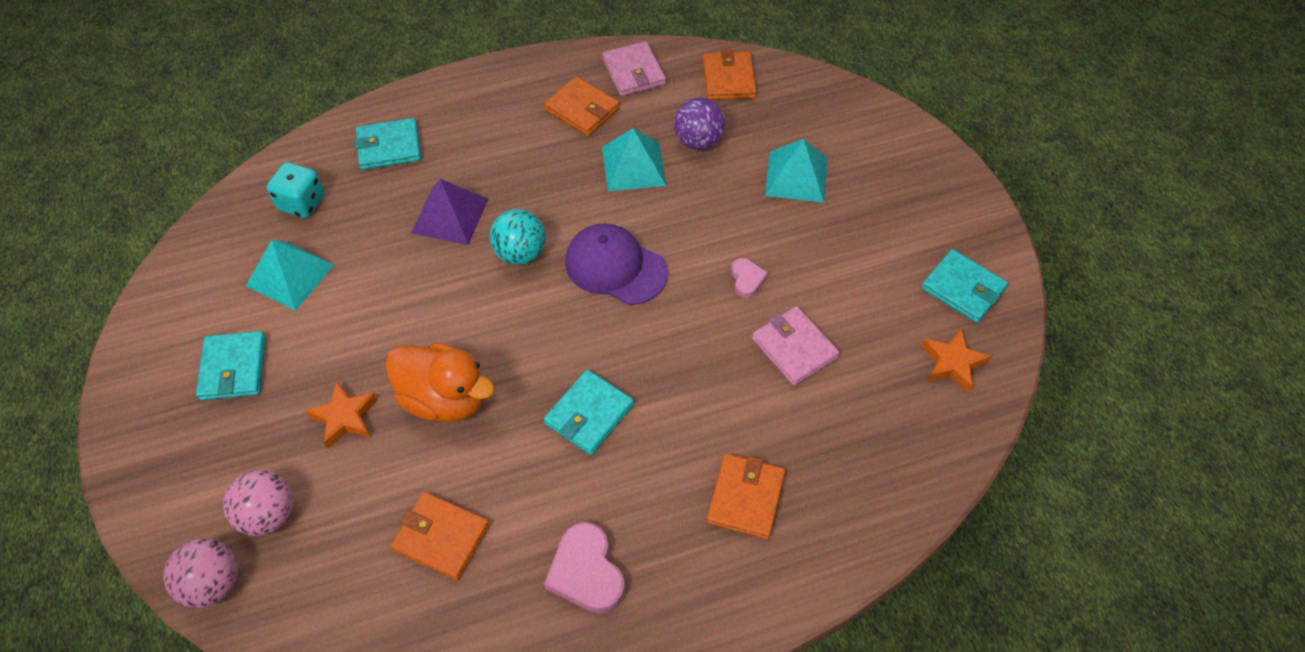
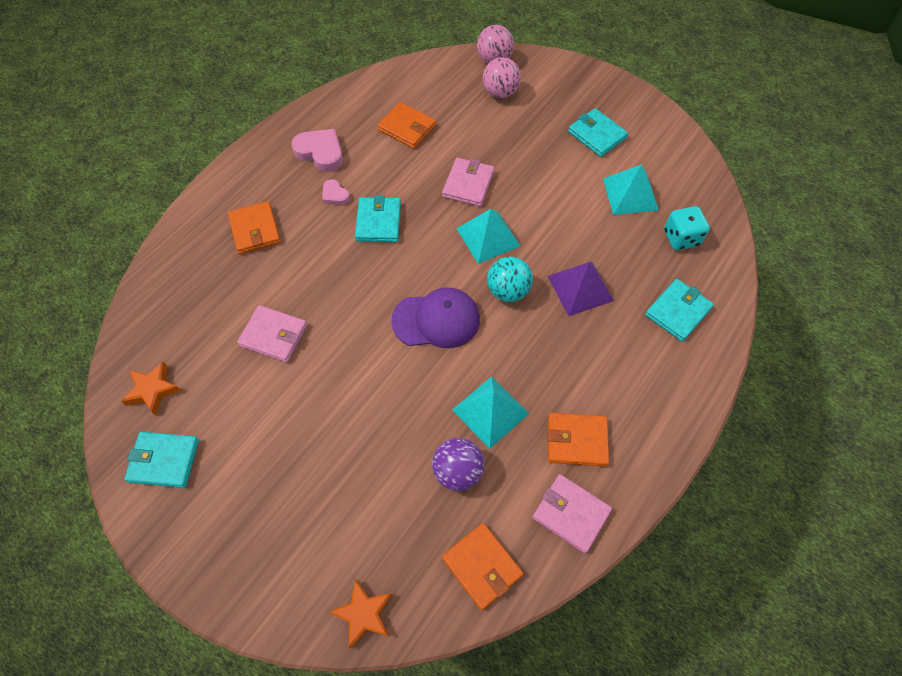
camera: 145 degrees right, 5 degrees up
orange star [306,382,378,448] -> orange star moved to [330,579,392,649]
orange duck [385,343,495,422] -> pink wallet [442,158,494,207]
orange wallet [391,492,490,580] -> orange wallet turned 45 degrees clockwise [377,102,436,149]
pink heart [731,258,768,298] -> pink heart moved to [322,179,350,205]
turquoise pyramid [765,139,828,203] -> turquoise pyramid moved to [456,209,521,264]

